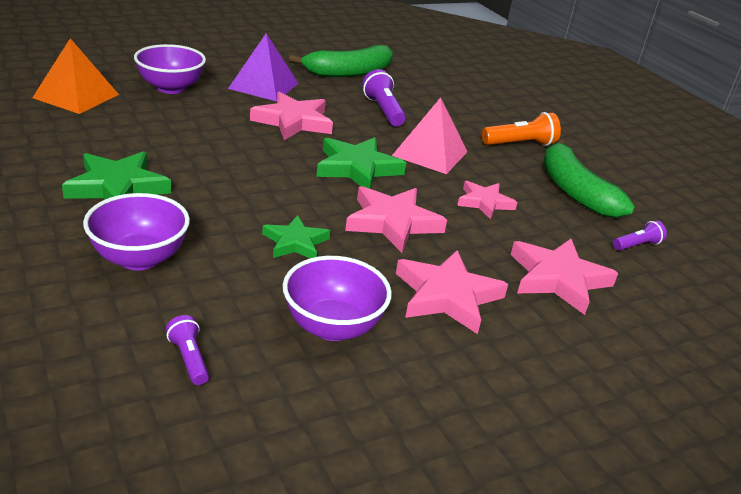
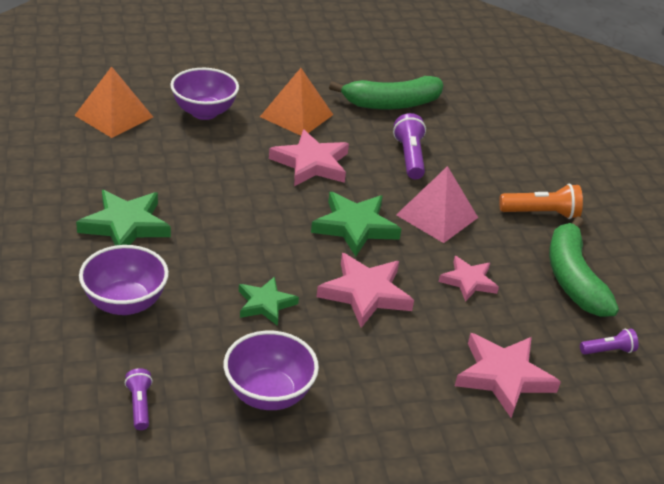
camera: 15 degrees right, 5 degrees up
purple pyramid [228,33,299,101] -> orange pyramid [260,68,333,136]
pink star [396,250,508,334] -> none

